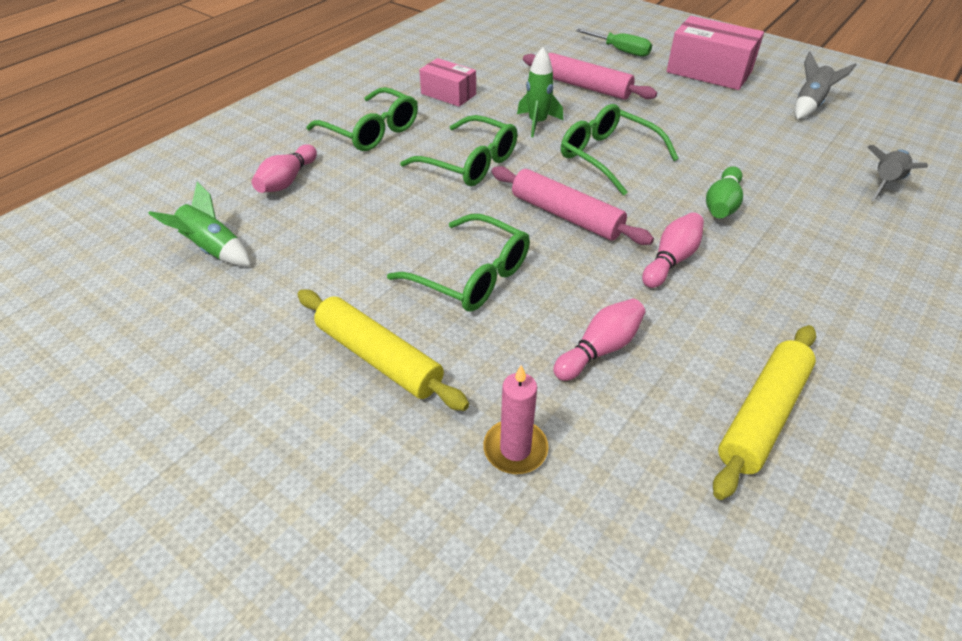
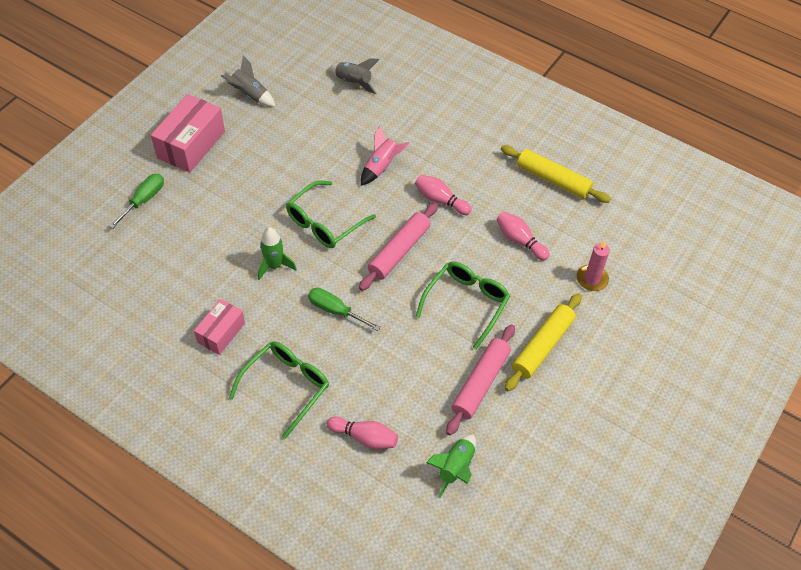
camera: 95 degrees left, 10 degrees up
green glasses [400,115,517,186] -> green screwdriver [308,288,381,331]
pink rolling pin [523,53,657,100] -> pink rolling pin moved to [446,324,515,435]
green bowling pin [706,166,743,218] -> pink rocket [361,126,409,186]

